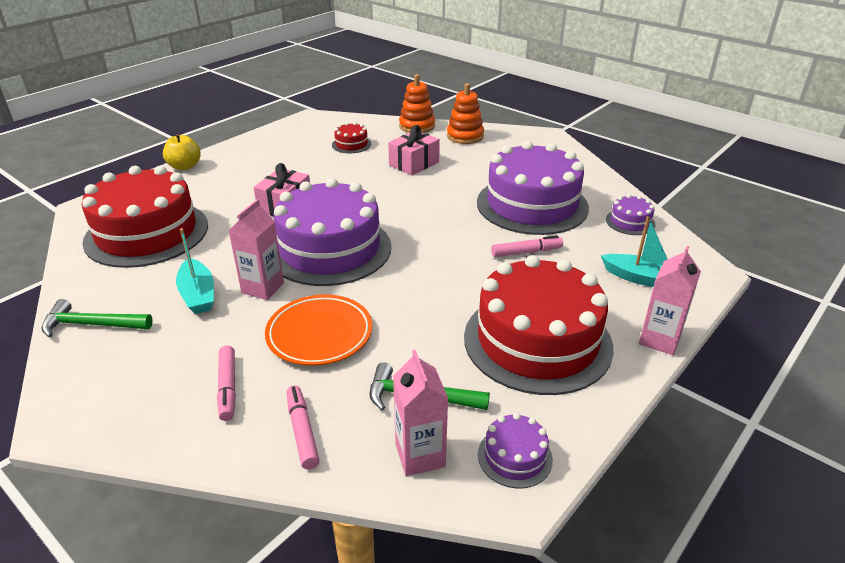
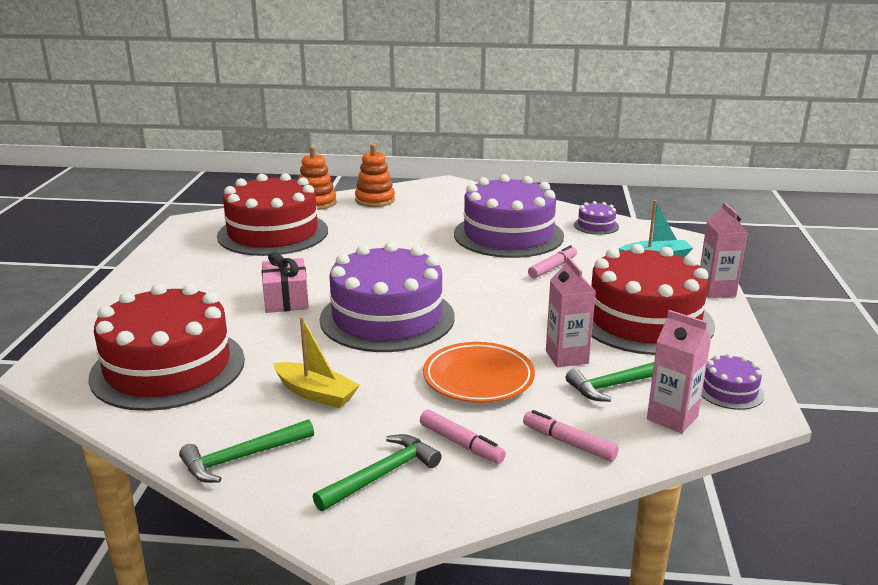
camera: 35 degrees left, 10 degrees down
yellow apple [163,134,201,170] -> none
turquoise boat [176,228,214,314] -> yellow boat [273,317,360,408]
pink carton [229,199,284,300] -> pink carton moved to [546,257,596,367]
red cake [332,122,371,153] -> red cake [217,173,328,256], size x2.40
pink gift [388,125,440,175] -> none
none -> green hammer [313,434,441,511]

